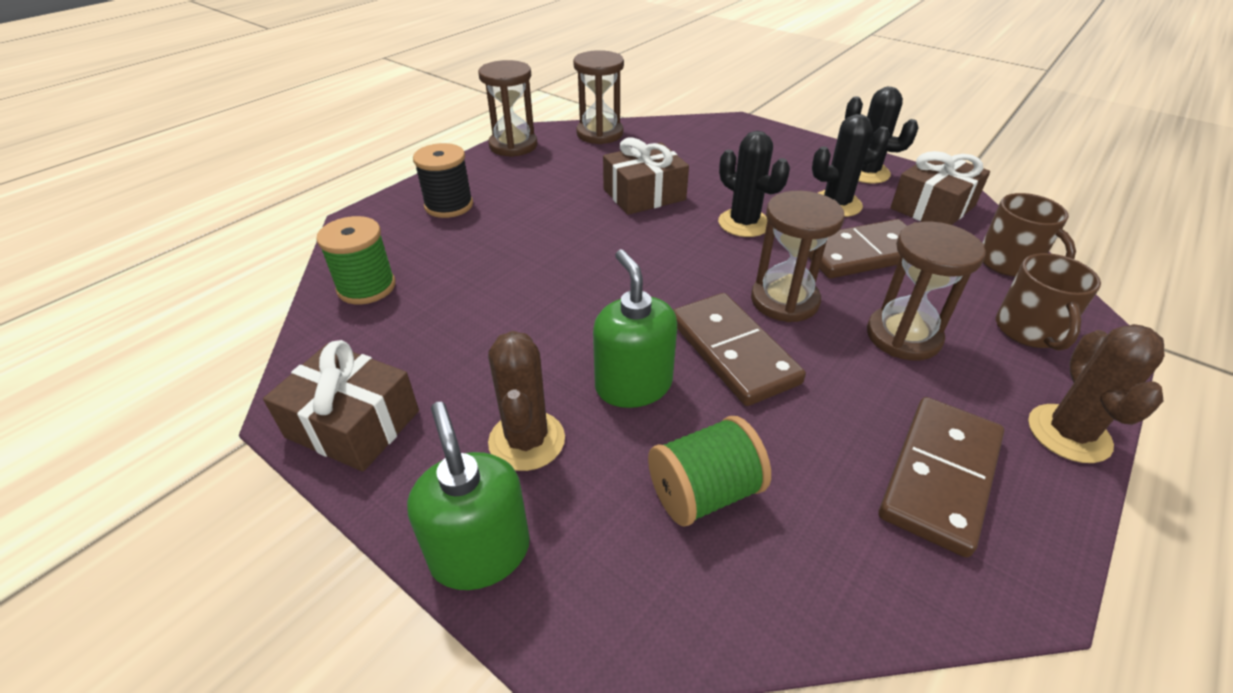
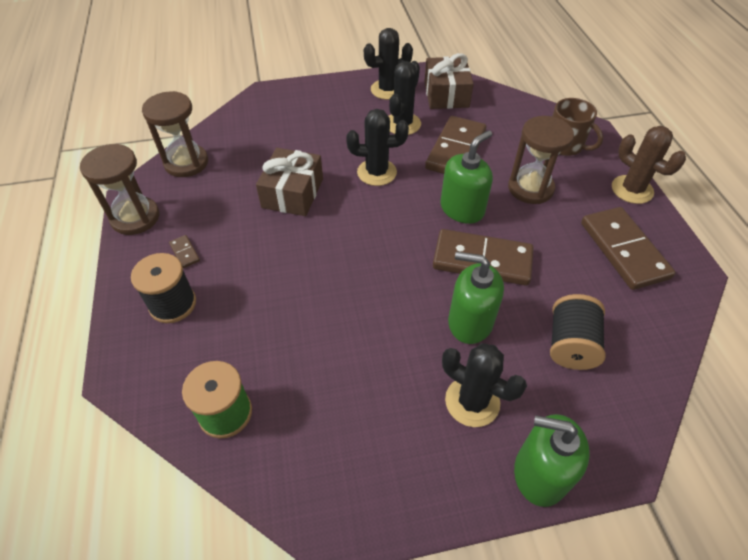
camera: 50 degrees left, 10 degrees up
brown gift [263,340,419,472] -> none
brown cactus [488,331,565,471] -> black cactus [442,343,527,427]
green spool [648,416,771,526] -> black spool [550,294,606,370]
brown hourglass [751,191,845,322] -> green soap dispenser [441,130,493,224]
brown mug [983,193,1076,277] -> none
none -> brown domino [169,235,200,268]

